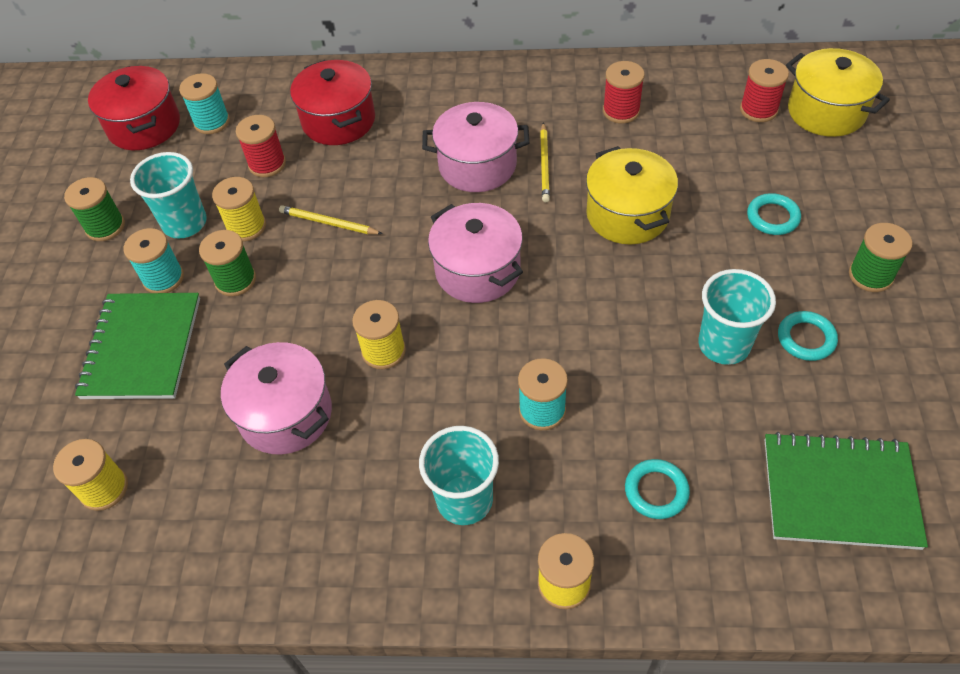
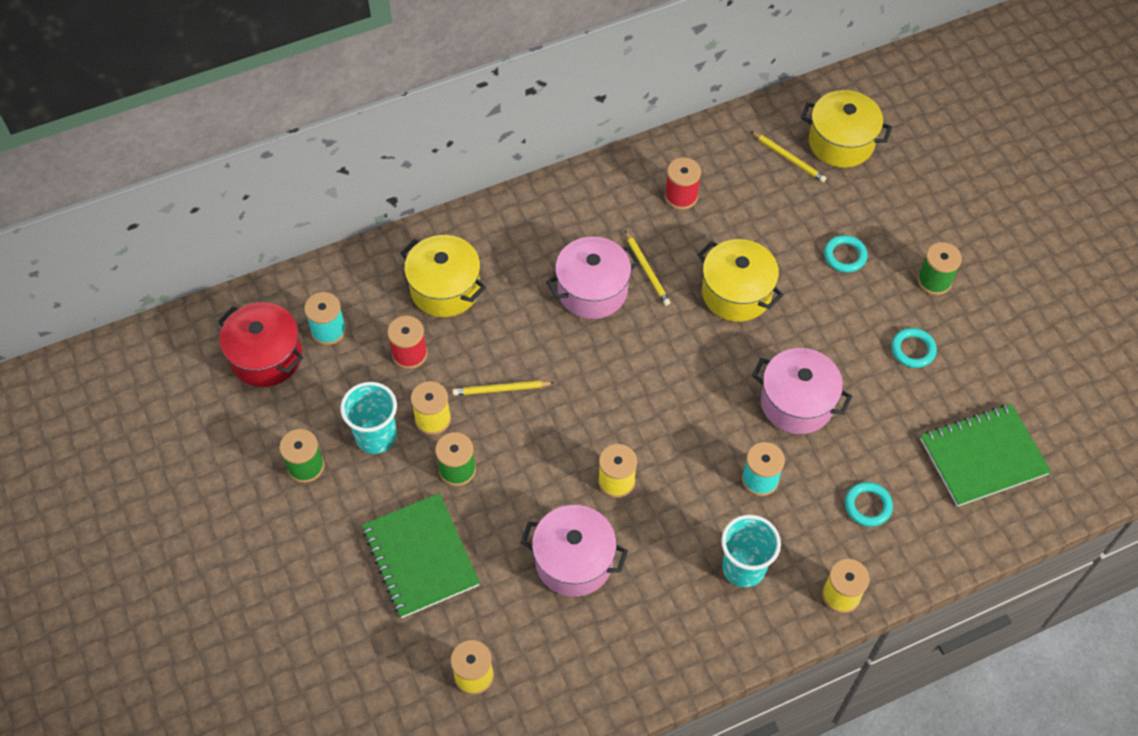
camera: 30 degrees left, 5 degrees up
turquoise spool [124,228,184,293] -> none
red pot [290,60,375,145] -> yellow pot [400,235,486,317]
pink pot [428,203,523,303] -> pink pot moved to [752,348,852,434]
turquoise cup [699,269,776,365] -> none
red spool [740,59,789,122] -> yellow pencil [751,131,826,182]

